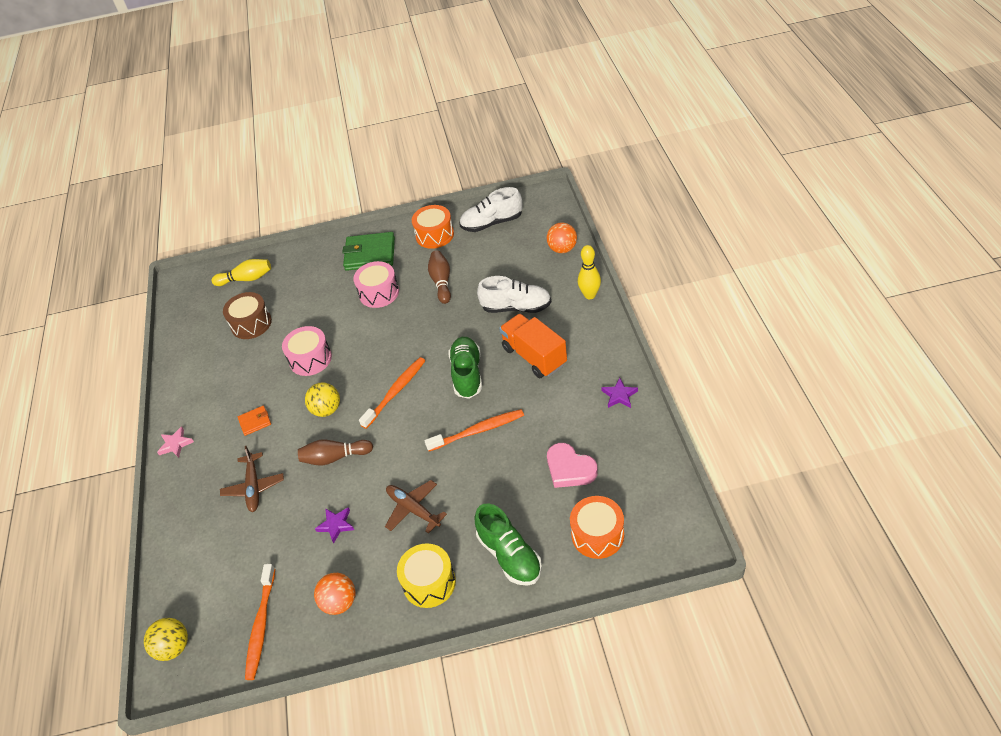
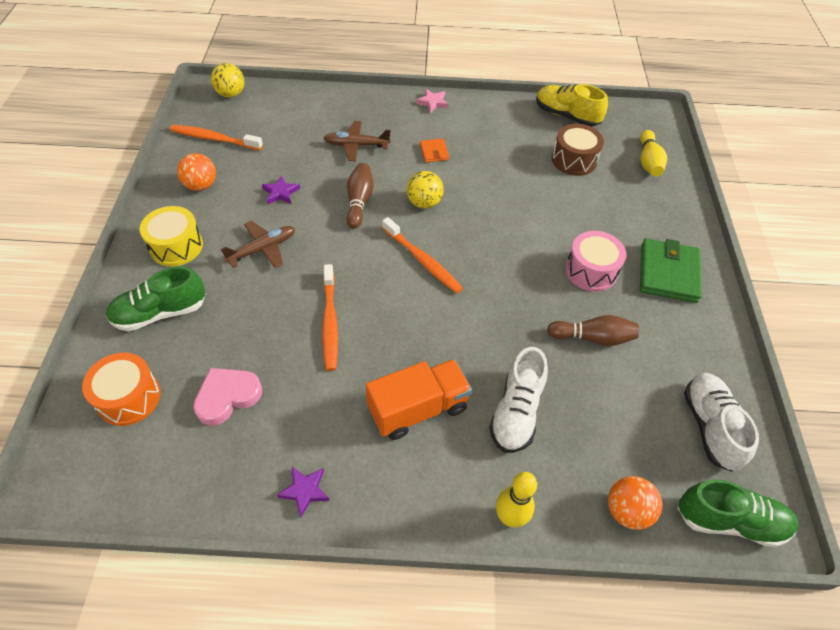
camera: 95 degrees right, 5 degrees up
pink drum [282,326,332,376] -> none
orange drum [412,205,454,249] -> none
green shoe [449,337,482,399] -> green shoe moved to [678,479,798,548]
none -> yellow shoe [536,84,608,127]

